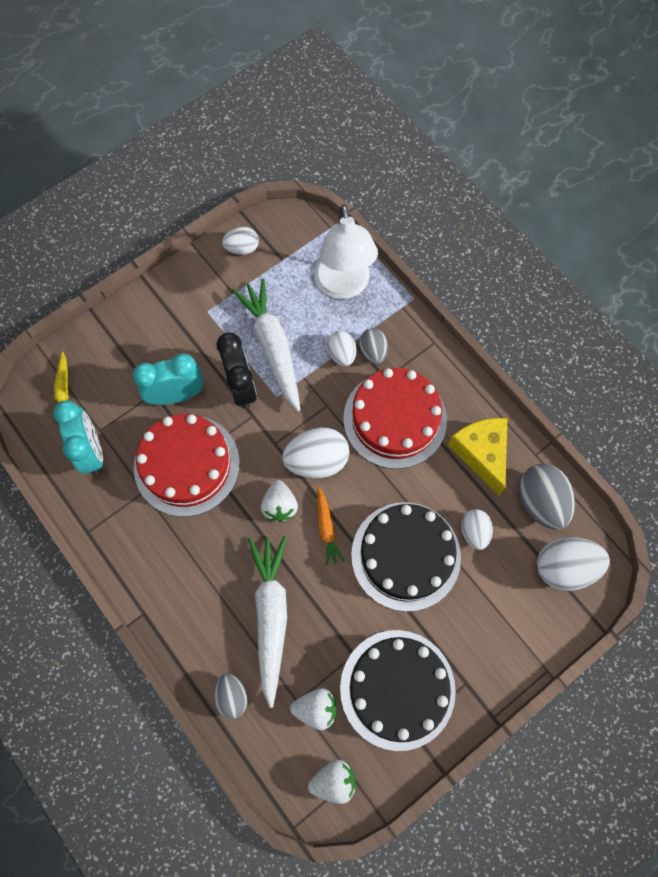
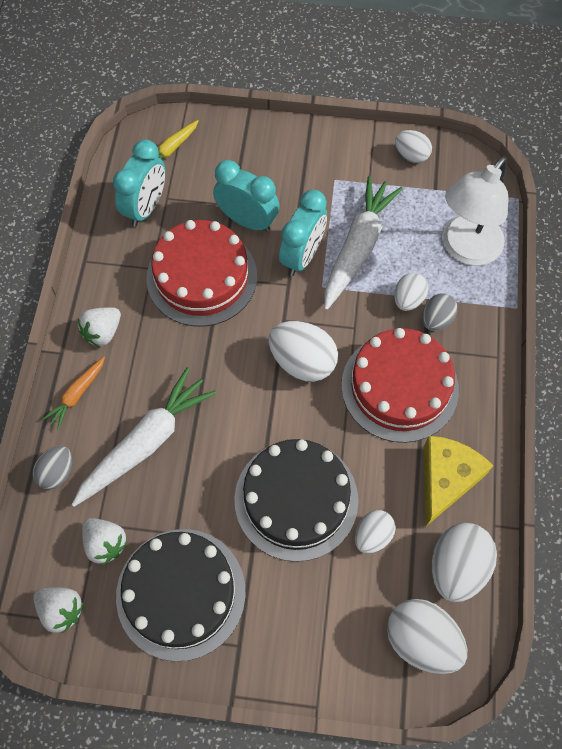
camera: 45 degrees right, 5 degrees down
black clock [217,333,257,408] -> turquoise clock [279,190,327,276]
white strawberry [261,480,298,522] -> white strawberry moved to [78,307,121,347]
orange carrot [317,487,345,566] -> orange carrot moved to [43,357,105,429]
grey egg [518,464,575,530] -> white egg [432,523,497,602]

